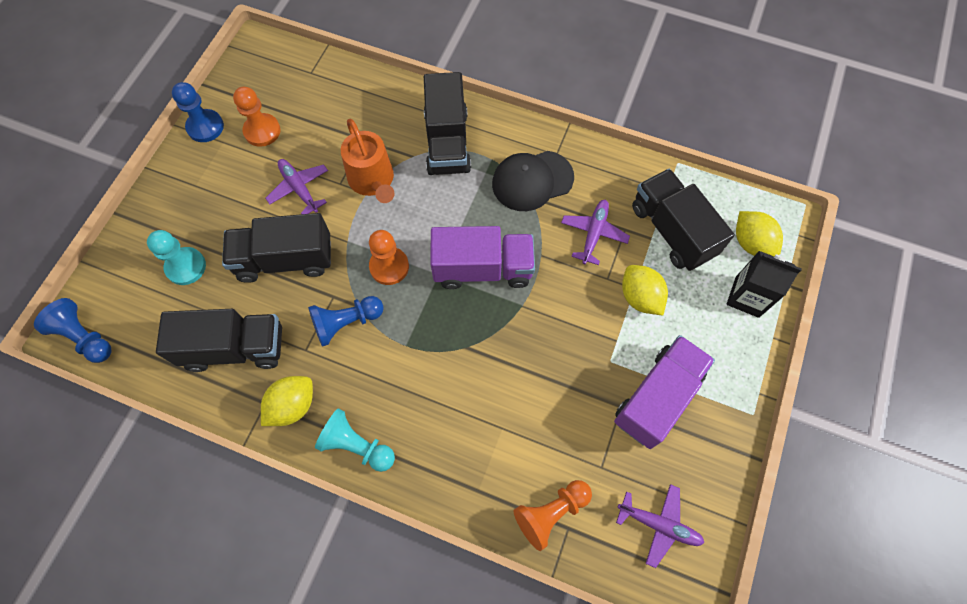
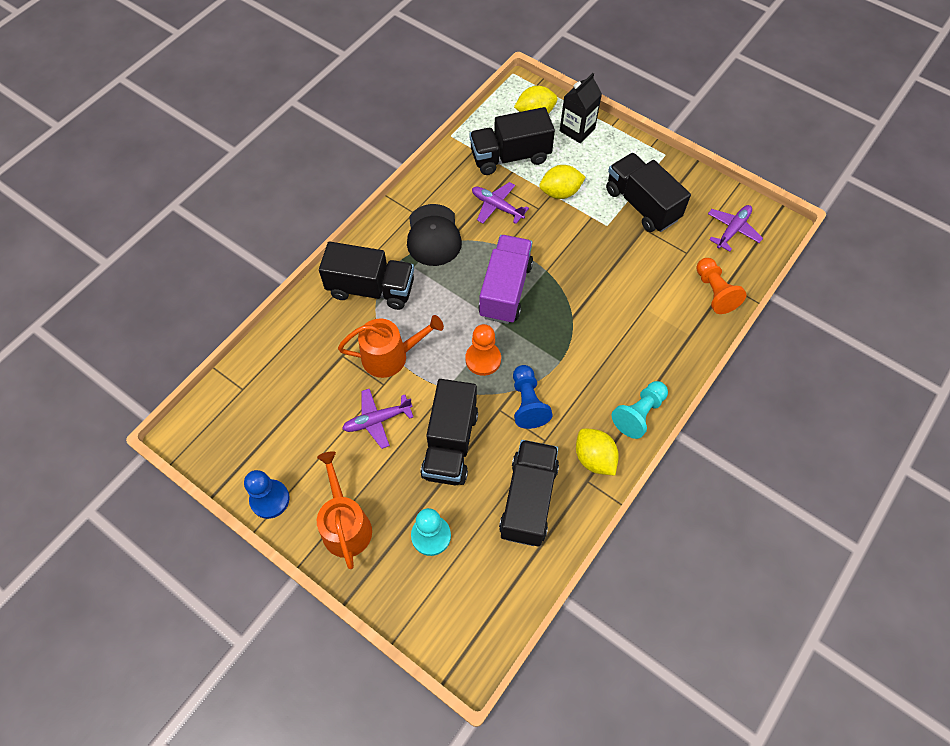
camera: 75 degrees left, 5 degrees down
blue pawn [34,298,112,363] -> none
orange pawn [233,87,281,147] -> none
purple truck [614,335,715,449] -> black truck [606,153,691,232]
none -> orange watering can [317,451,372,569]

